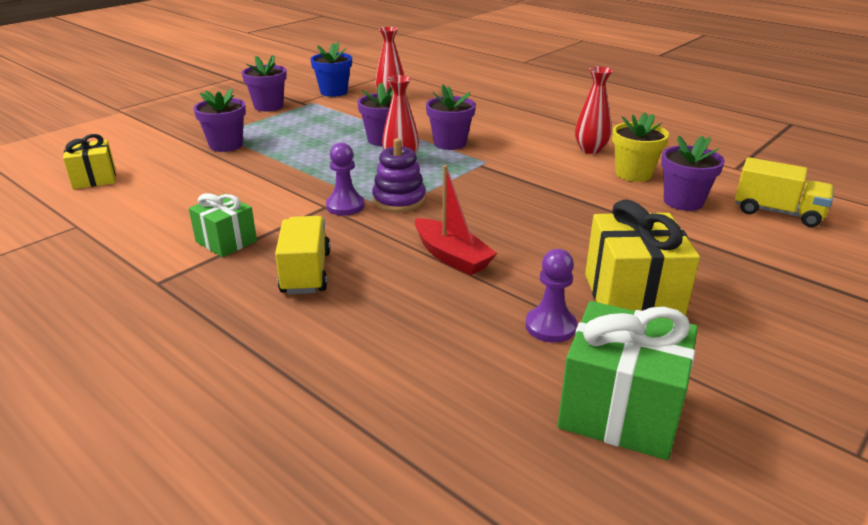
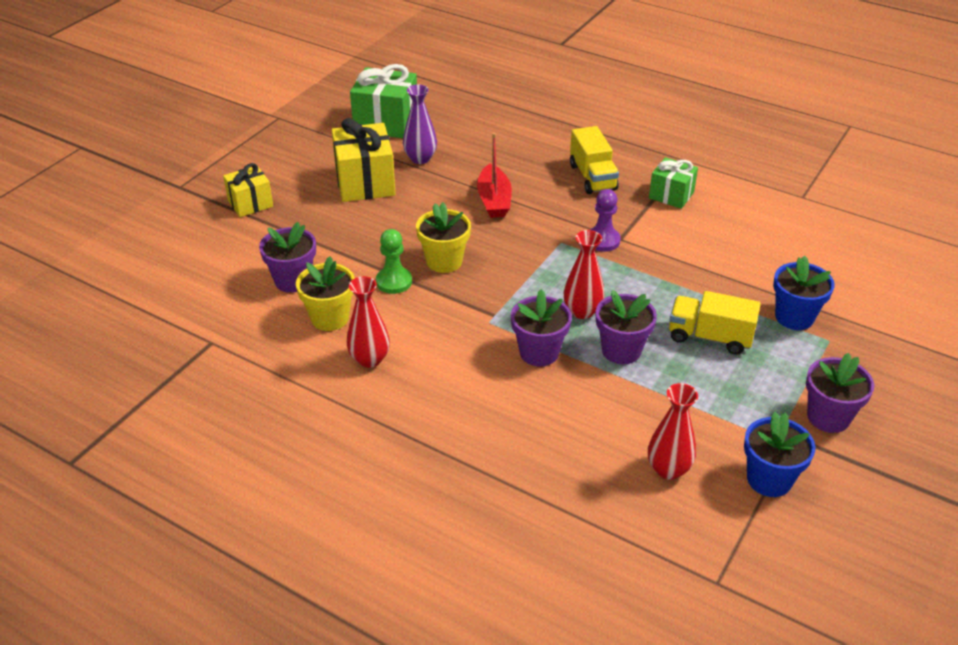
camera: 170 degrees right, 10 degrees up
yellow gift [63,134,116,189] -> yellow gift moved to [223,163,273,217]
purple flower pot [193,88,246,152] -> blue flower pot [773,256,835,330]
purple stacking toy [372,138,426,212] -> none
red boat [415,165,497,276] -> red boat turned 135 degrees counterclockwise [477,133,512,218]
purple pawn [525,249,577,343] -> purple vase [403,84,437,164]
yellow truck [735,157,834,227] -> yellow truck moved to [669,291,761,355]
none -> green pawn [376,229,412,294]
none -> yellow flower pot [416,202,471,273]

